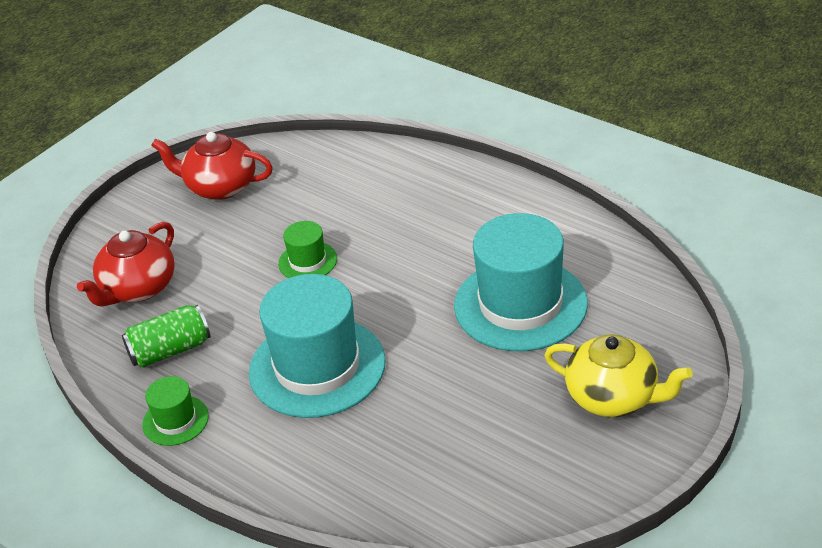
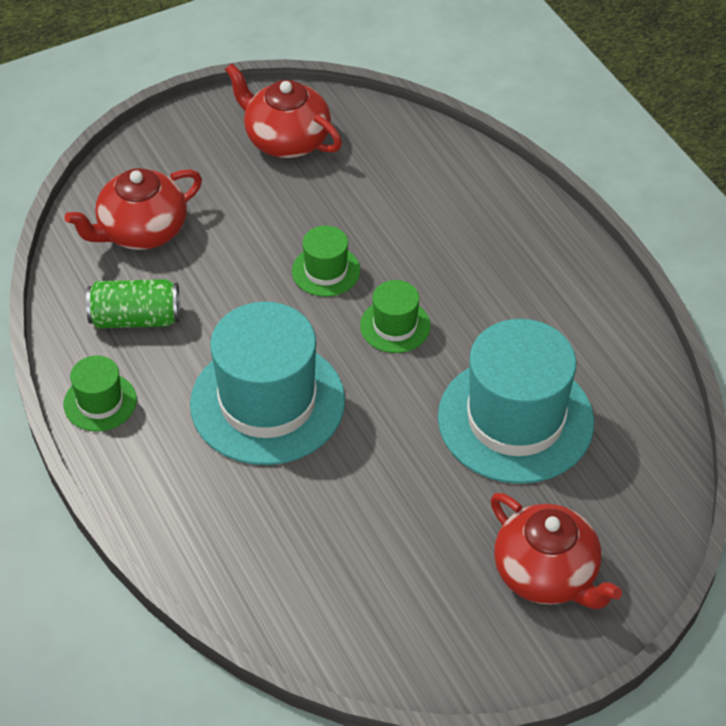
camera: 20 degrees right, 10 degrees up
yellow teapot [544,334,693,417] -> red teapot [490,493,622,609]
none -> green hat [360,280,430,353]

